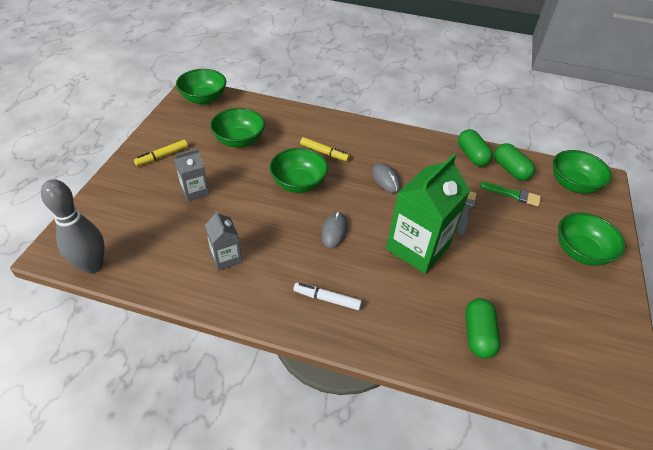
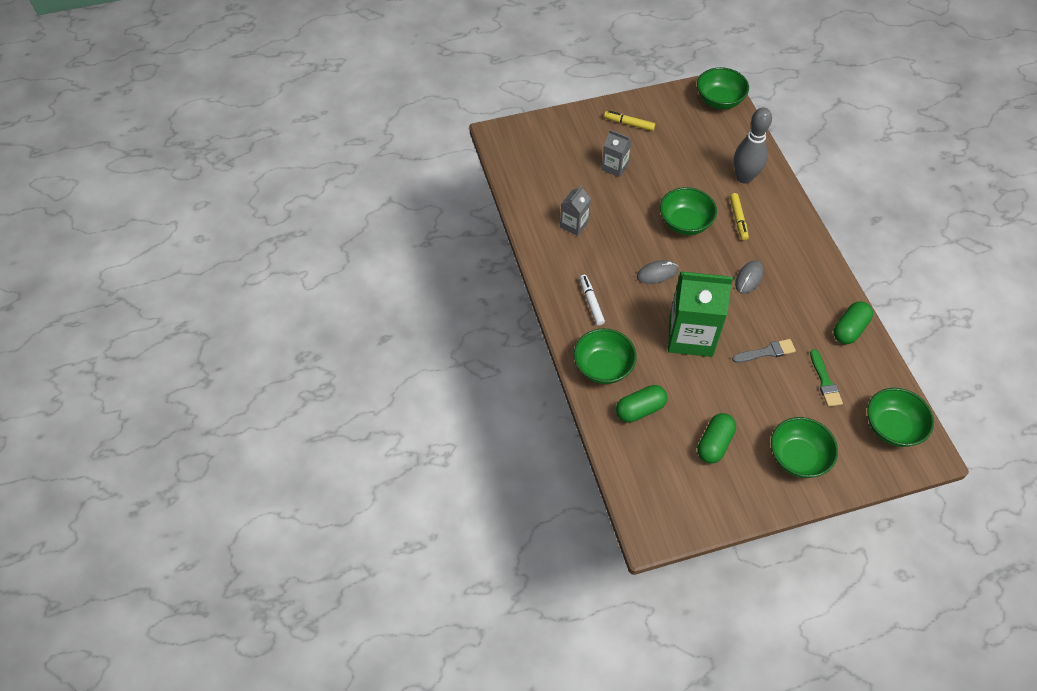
camera: 60 degrees right, 10 degrees up
grey bowling pin [41,179,105,274] -> grey bowling pin moved to [734,107,772,184]
green bowl [210,108,265,148] -> green bowl moved to [574,328,637,384]
green capsule [494,143,535,181] -> green capsule moved to [697,413,736,464]

